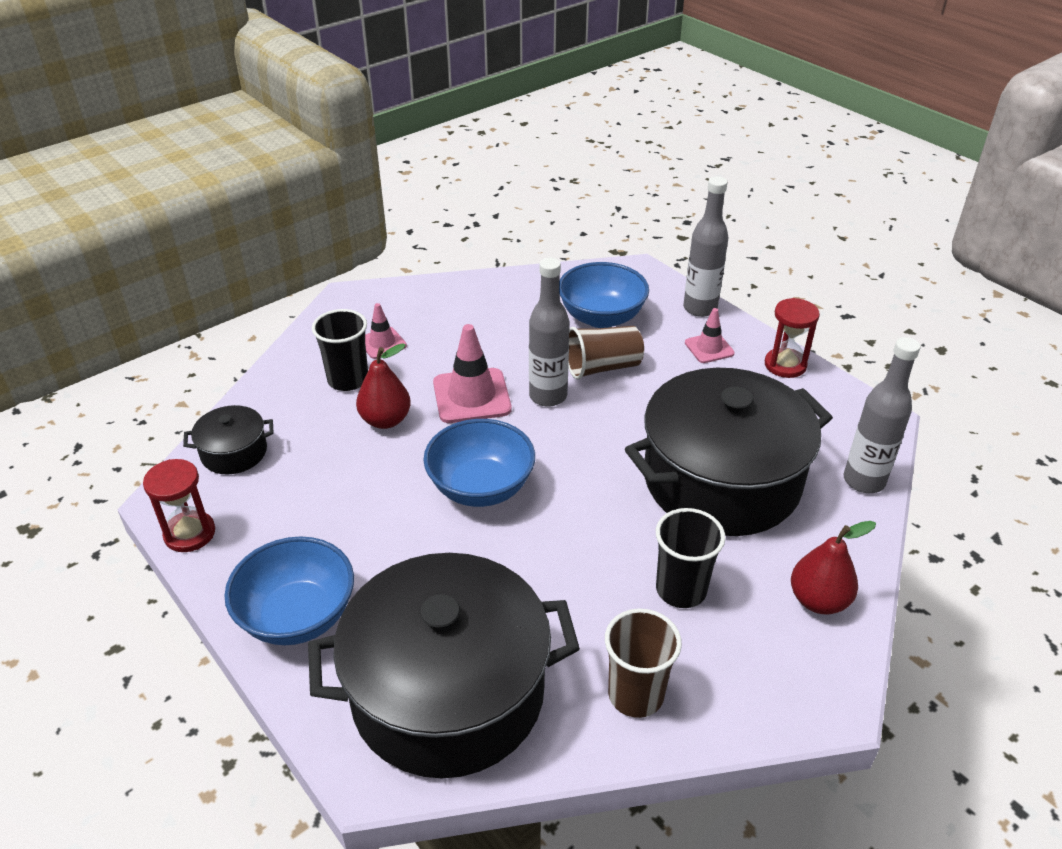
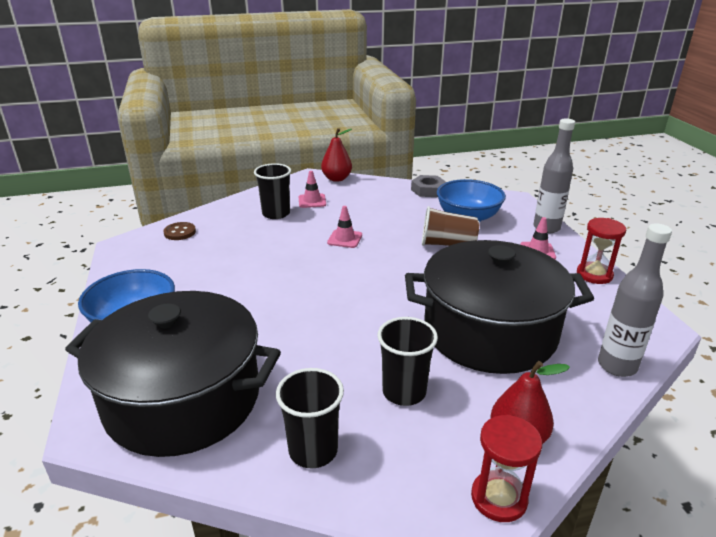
camera: 25 degrees right, 10 degrees down
red hourglass [143,459,215,552] -> red hourglass moved to [471,415,542,522]
black pot [183,405,274,474] -> brown button [163,222,196,240]
red pear [356,343,411,429] -> red pear moved to [321,128,352,182]
blue bowl [423,419,535,507] -> none
pink traffic cone [433,324,512,423] -> pink traffic cone [327,206,362,248], size x0.58
grey bottle [529,258,569,407] -> none
brown cup [605,608,682,718] -> black cup [276,368,344,468]
none -> grey nut [411,175,446,197]

